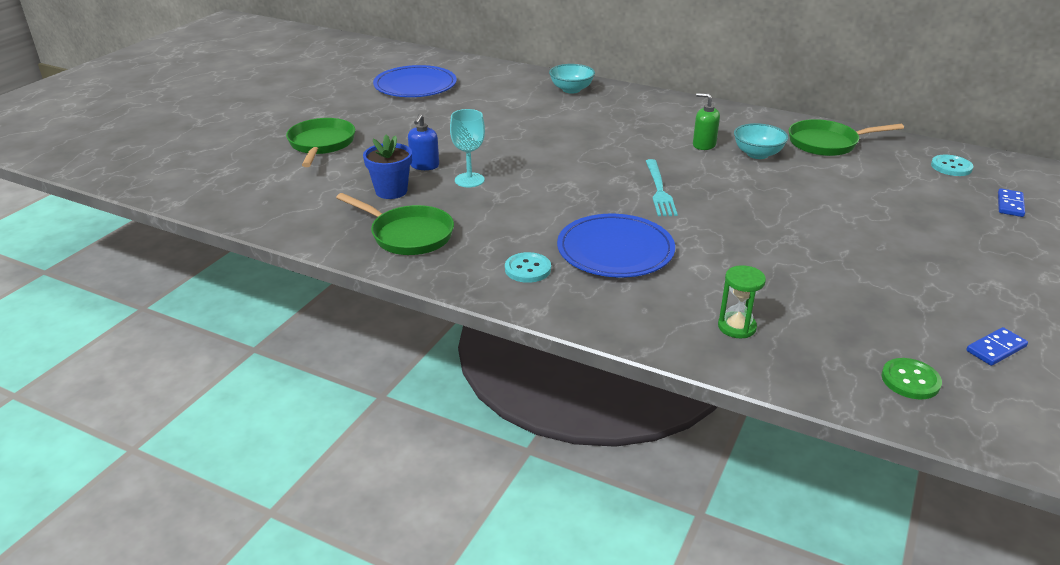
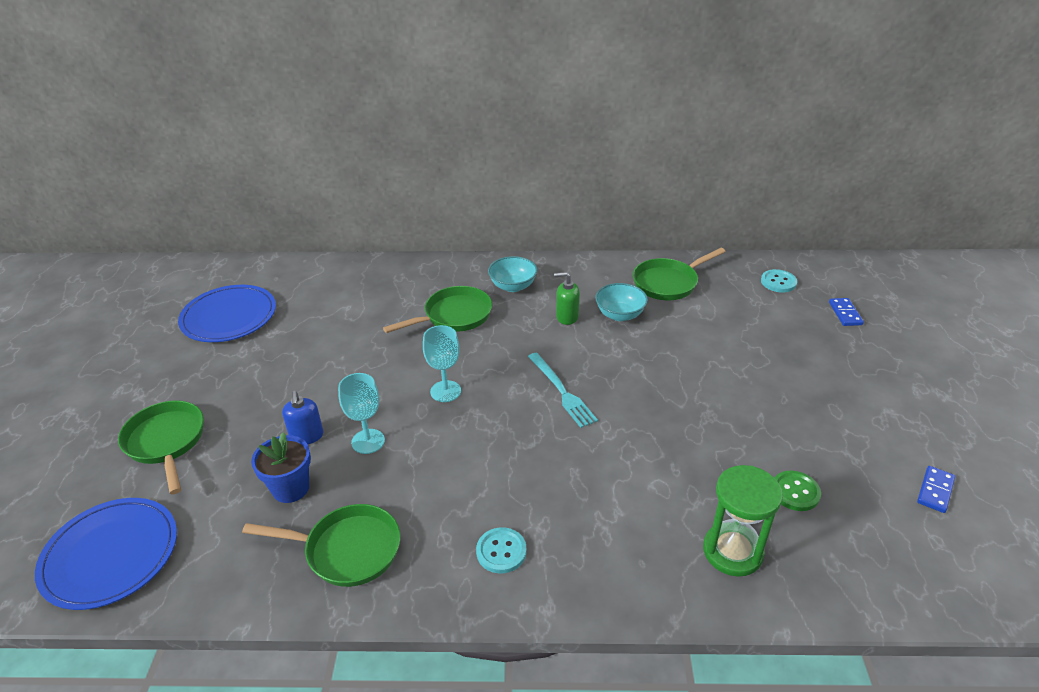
camera: 25 degrees left, 5 degrees up
turquoise bowl [549,64,595,94] -> turquoise bowl moved to [488,256,537,292]
blue plate [557,214,675,278] -> blue plate moved to [35,498,177,610]
green hourglass [718,265,766,338] -> green hourglass [703,465,783,577], size x1.57
green button [881,358,942,399] -> green button moved to [774,471,821,511]
none -> green pan [383,286,492,333]
none -> turquoise goblet [423,325,461,402]

